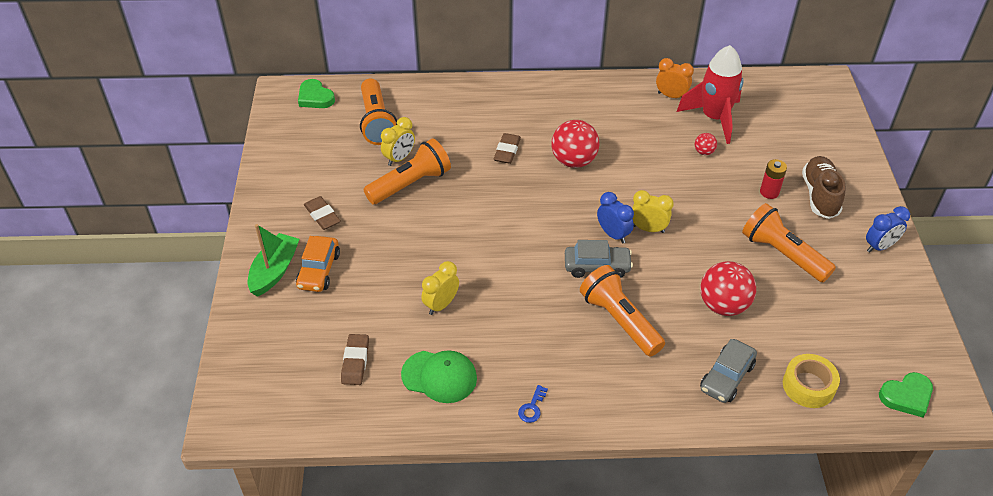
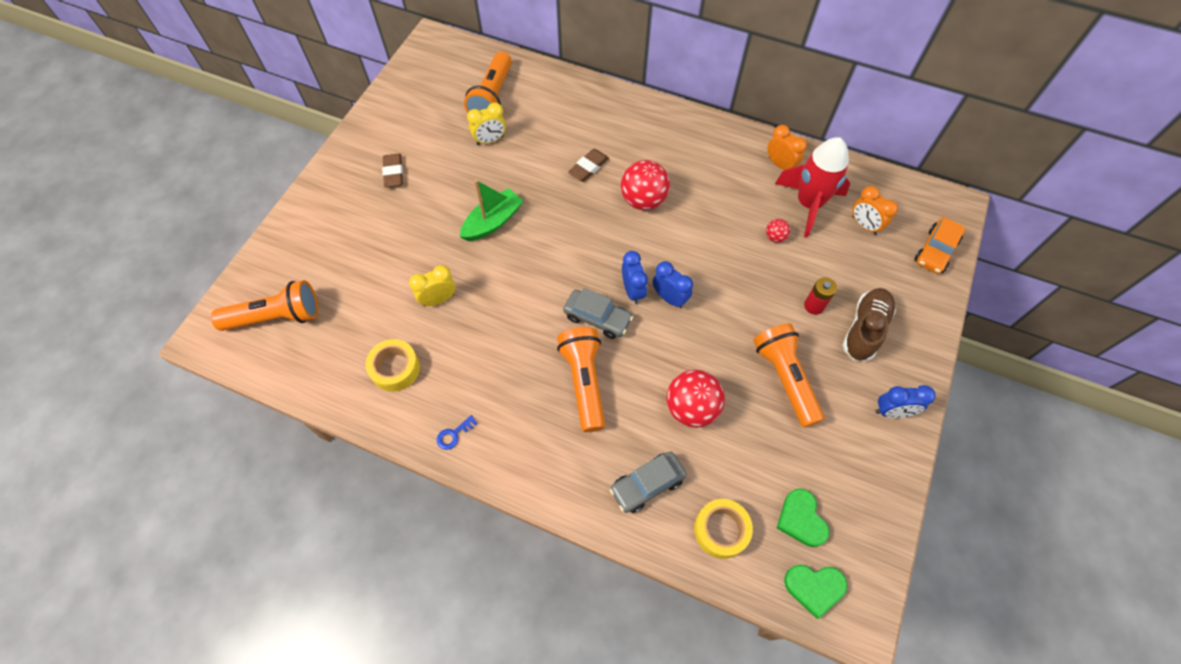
camera: 25 degrees right, 15 degrees up
green boat [248,224,299,297] -> green boat moved to [460,180,523,241]
orange car [296,236,340,292] -> orange car moved to [914,217,966,274]
green heart [298,79,335,108] -> green heart moved to [777,488,830,547]
brown eraser [341,334,369,385] -> none
orange flashlight [364,138,451,204] -> orange flashlight moved to [211,280,318,331]
green cap [401,350,477,403] -> yellow tape [366,339,420,392]
yellow clock [632,190,674,233] -> blue clock [653,261,693,308]
none -> orange clock [852,186,898,235]

